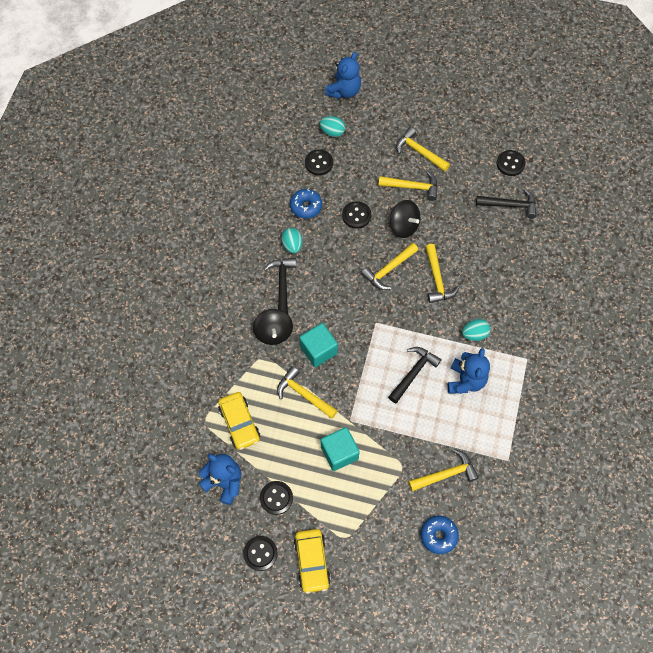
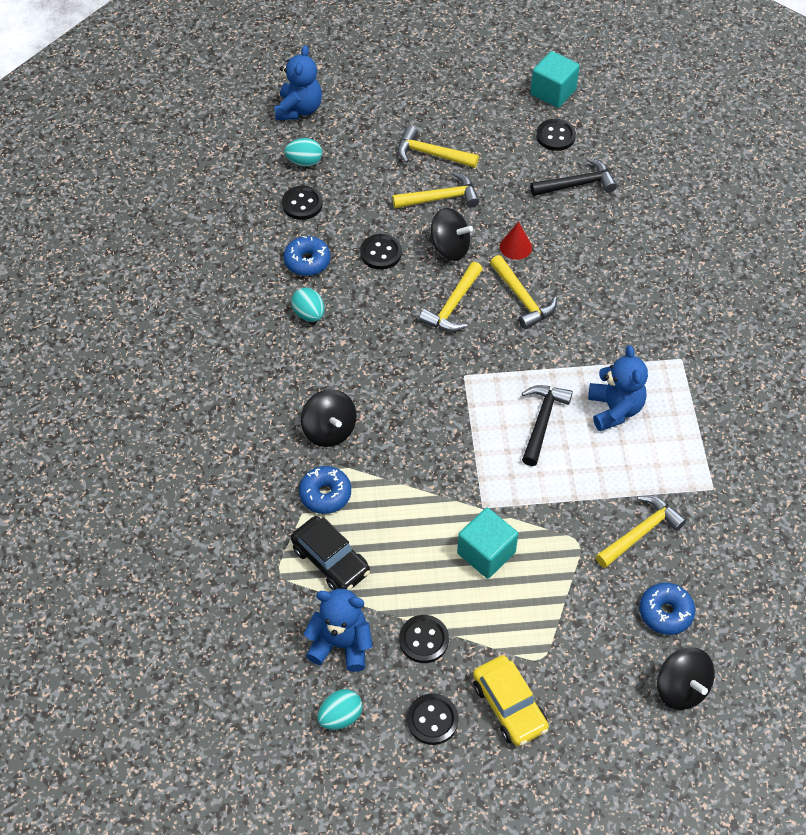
camera: 20 degrees left, 10 degrees down
yellow car [218,392,260,450] -> black car [291,516,370,591]
black hammer [264,258,296,314] -> none
yellow hammer [277,366,338,419] -> none
turquoise cube [300,323,338,367] -> turquoise cube moved to [530,51,580,108]
turquoise egg [462,319,491,341] -> turquoise egg moved to [317,689,362,730]
none -> blue donut [299,466,351,514]
none -> red cone [500,222,532,260]
none -> black spinning top [657,647,715,710]

